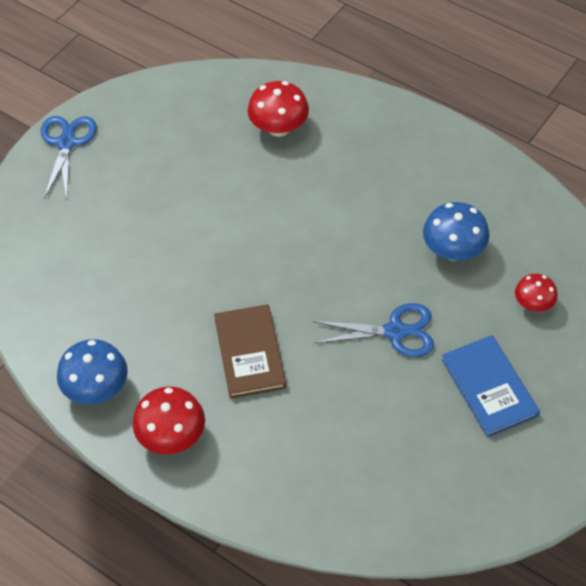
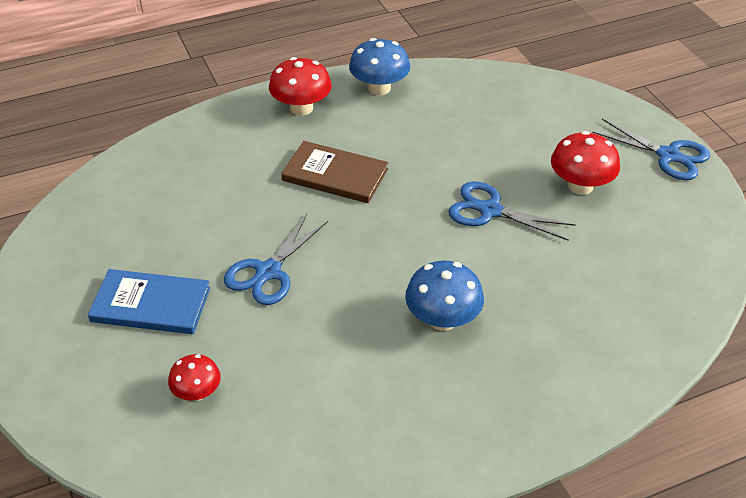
camera: 120 degrees right, 10 degrees down
red mushroom [247,81,309,137] -> red mushroom moved to [551,131,620,195]
blue mushroom [423,202,490,261] -> blue mushroom moved to [405,260,484,331]
none -> blue scissors [448,182,575,241]

